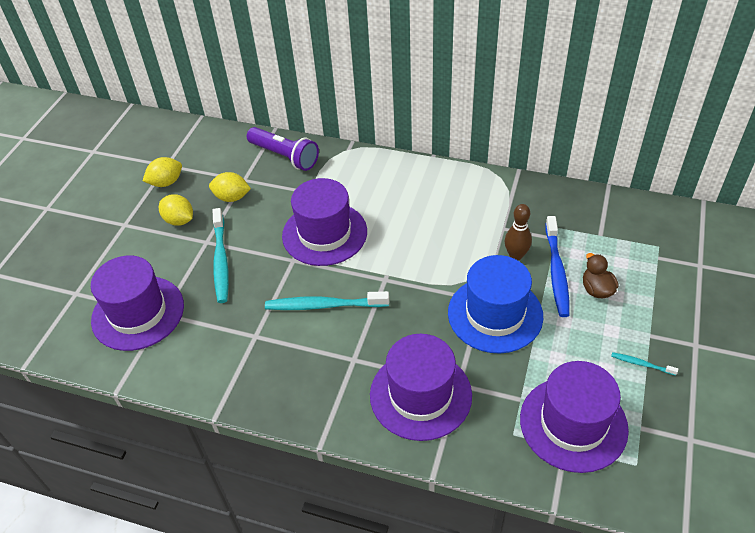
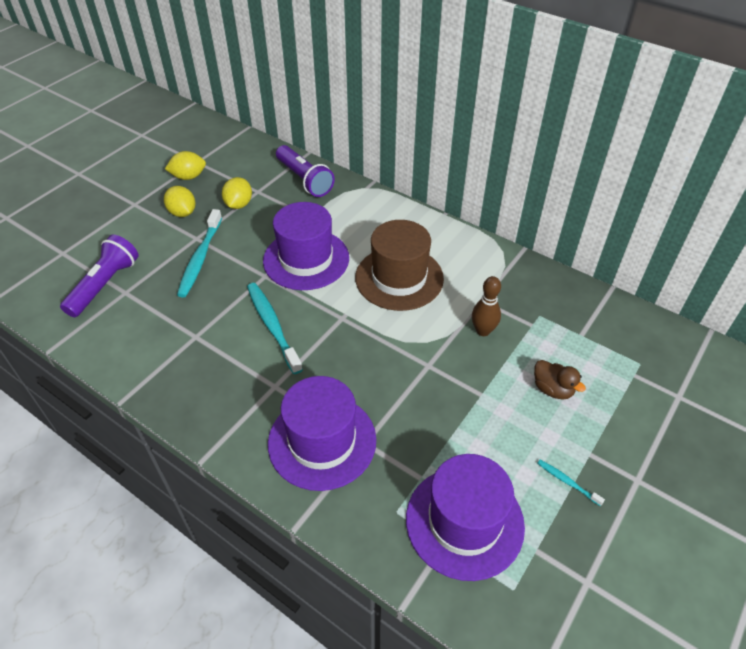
camera: 15 degrees right, 0 degrees up
purple hat [91,255,184,351] -> purple flashlight [60,235,138,317]
yellow lemon [209,172,251,202] -> yellow lemon turned 75 degrees clockwise [222,177,252,209]
turquoise toothbrush [265,291,389,310] -> turquoise toothbrush turned 45 degrees clockwise [247,283,303,374]
blue hat [448,255,543,353] -> none
blue toothbrush [545,216,570,317] -> none
brown duck [583,253,619,298] -> brown duck turned 135 degrees clockwise [534,360,586,400]
none -> brown hat [355,220,444,311]

